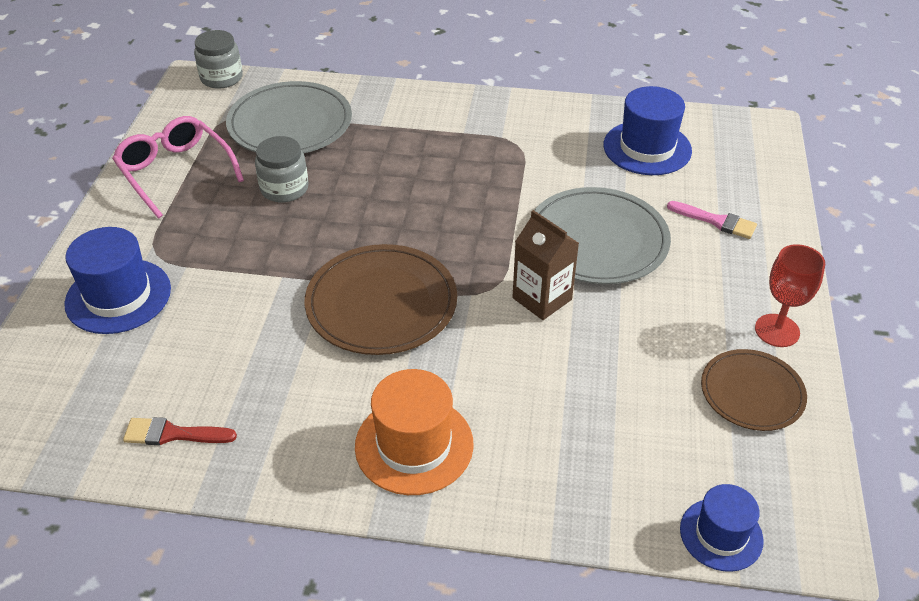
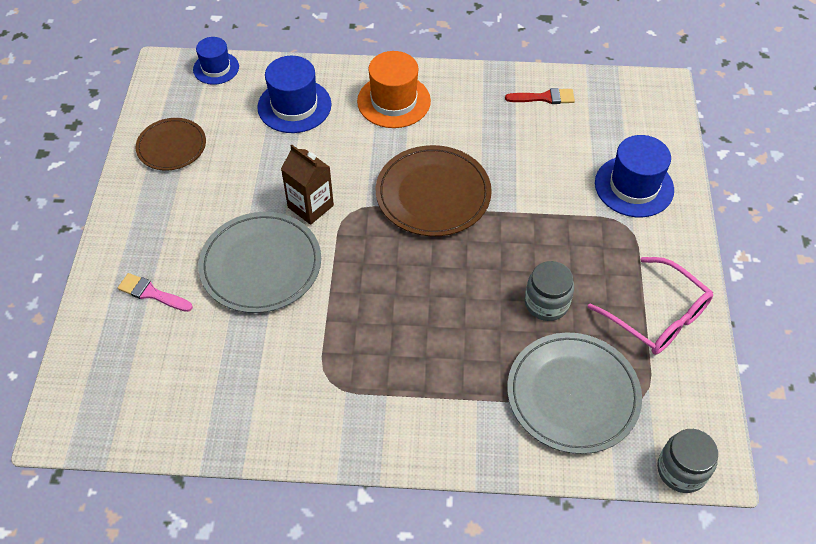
camera: 175 degrees right, 10 degrees up
blue hat [603,86,692,175] -> blue hat moved to [257,56,331,133]
red goblet [755,244,825,347] -> none

